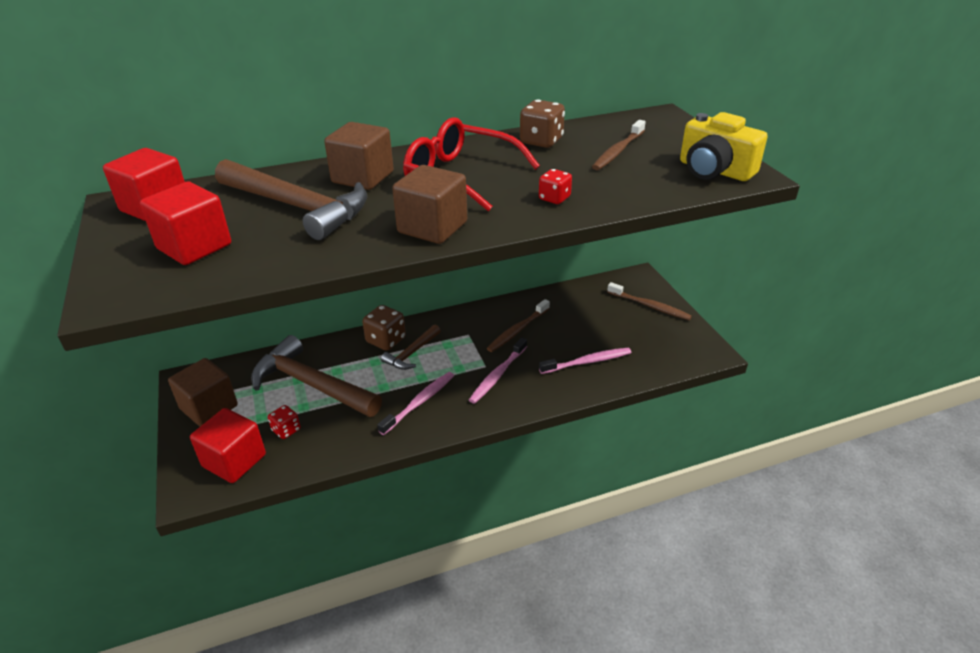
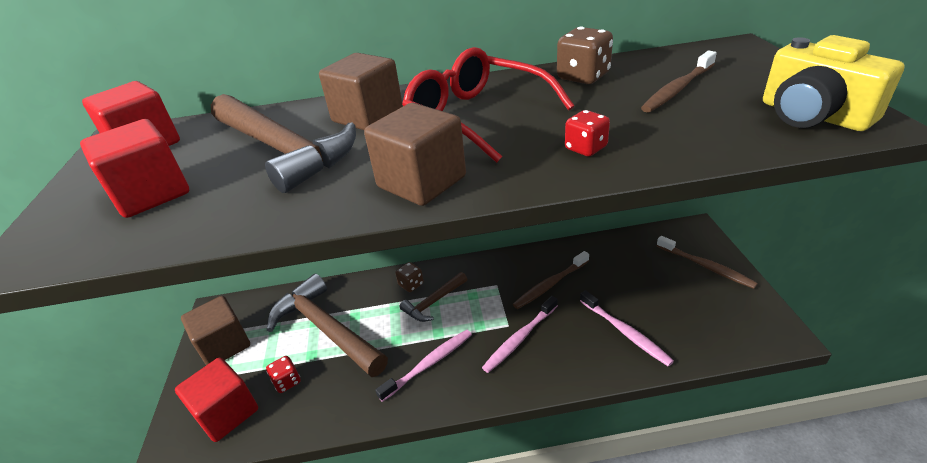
camera: 15 degrees right, 0 degrees up
brown dice [362,305,406,351] -> brown dice [395,262,424,292], size x0.62
pink toothbrush [539,348,631,374] -> pink toothbrush turned 60 degrees clockwise [580,290,674,367]

